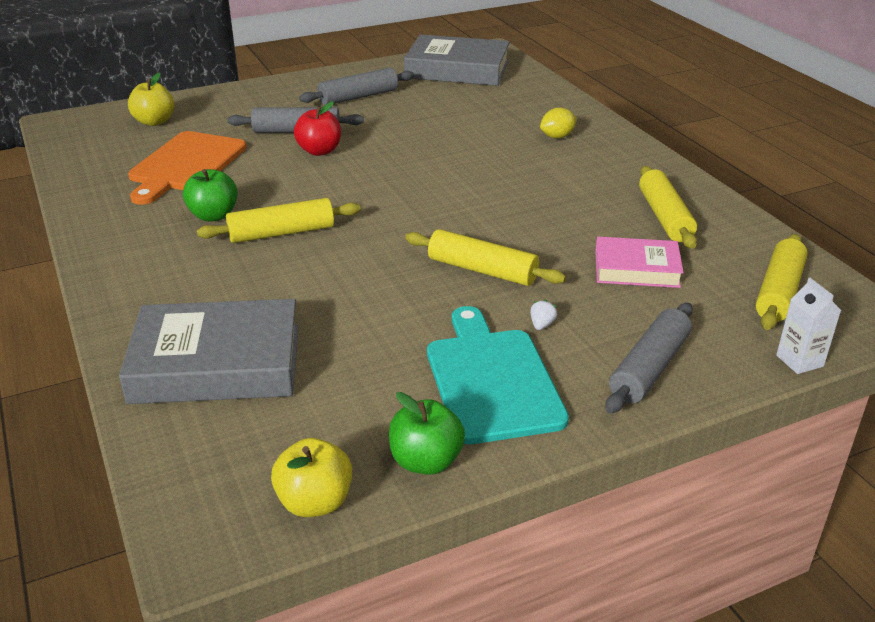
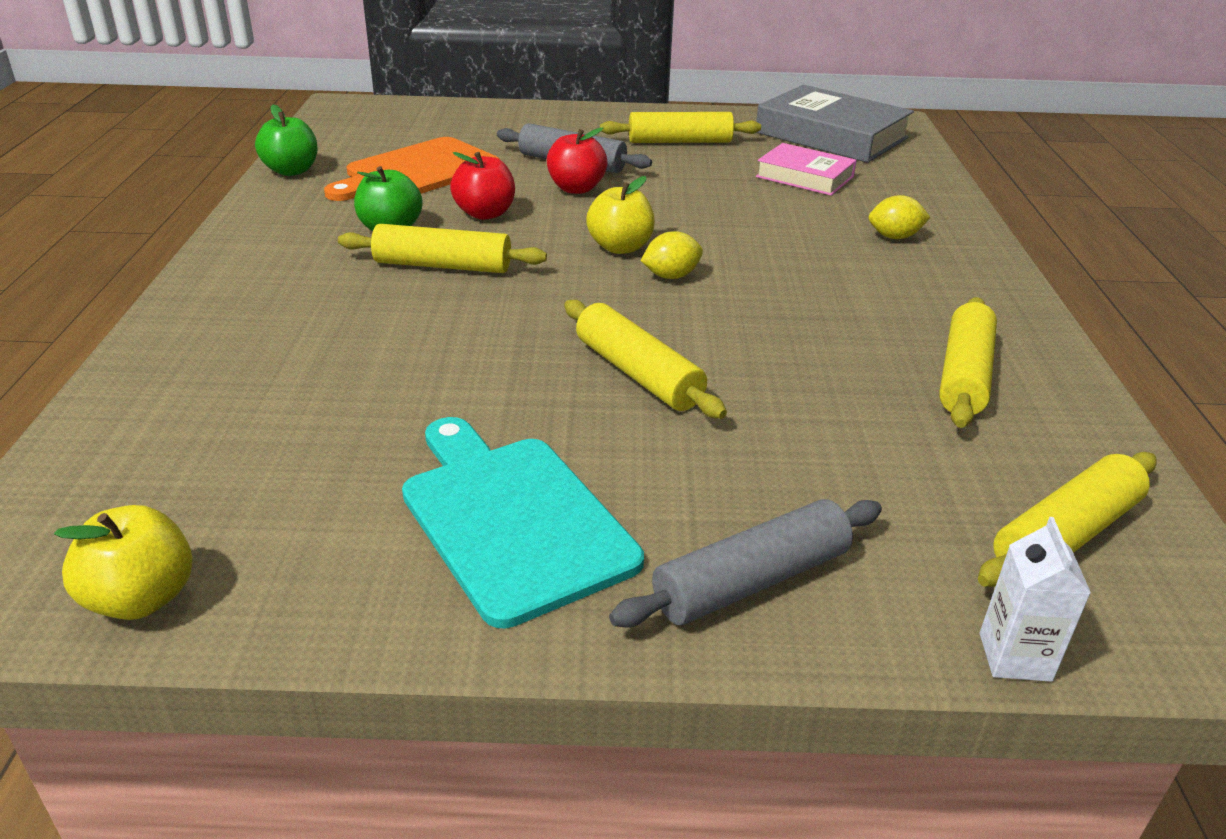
camera: 25 degrees right, 0 degrees up
grey book [119,299,299,404] -> none
yellow apple [128,72,174,126] -> yellow apple moved to [586,176,655,254]
grey rolling pin [299,67,414,105] -> yellow rolling pin [600,112,761,143]
green apple [389,392,465,475] -> green apple moved to [255,104,317,176]
turquoise cutting board [427,306,569,444] -> turquoise cutting board turned 45 degrees counterclockwise [402,417,644,628]
white strawberry [530,300,557,330] -> none
pink book [595,237,684,288] -> pink book moved to [756,143,857,196]
none -> red apple [450,152,515,220]
none -> yellow lemon [641,231,703,279]

